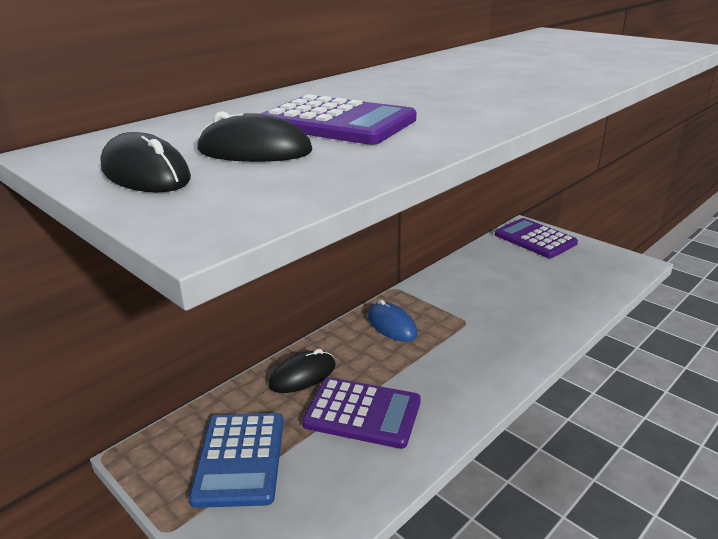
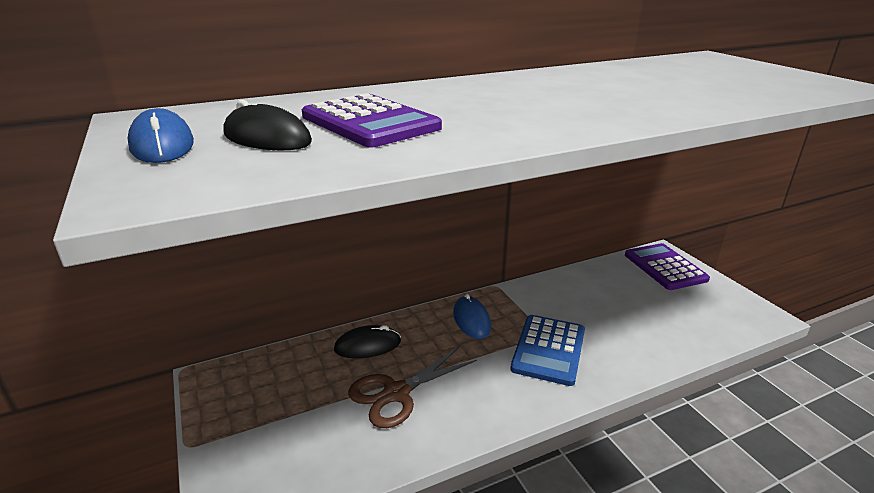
camera: 20 degrees right, 0 degrees up
black mouse [100,132,191,192] -> blue mouse [128,108,194,163]
blue calculator [189,413,284,508] -> blue calculator moved to [510,315,585,386]
purple calculator [302,377,421,449] -> brown scissors [348,347,477,428]

